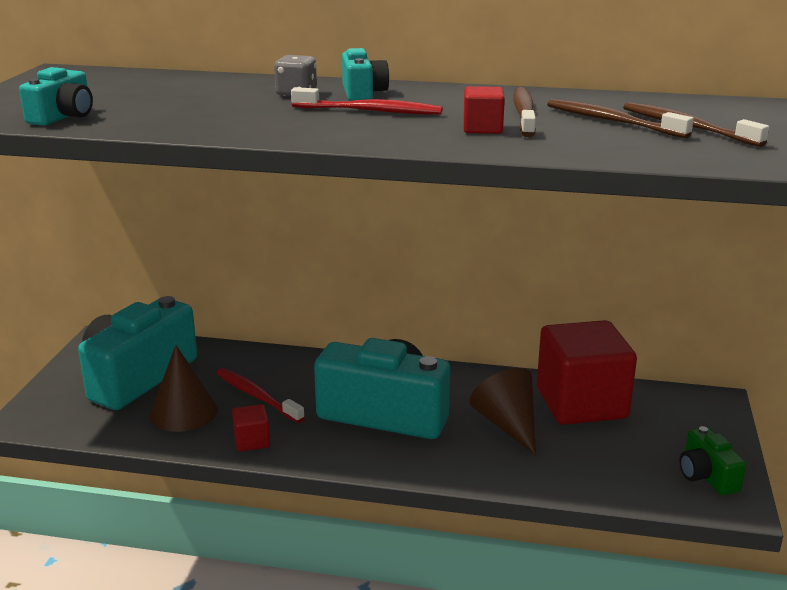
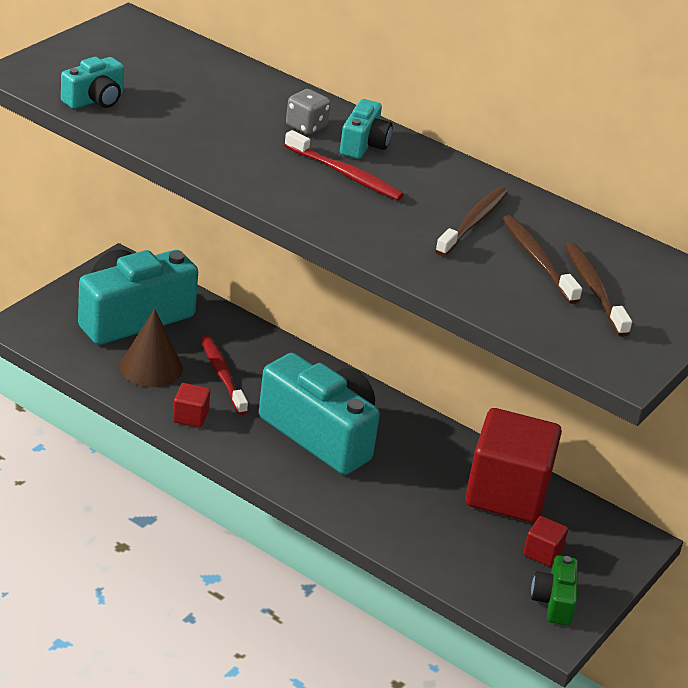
camera: 20 degrees right, 10 degrees up
red cube [463,86,505,134] -> red cube moved to [523,516,568,567]
brown cone [470,368,536,455] -> none

